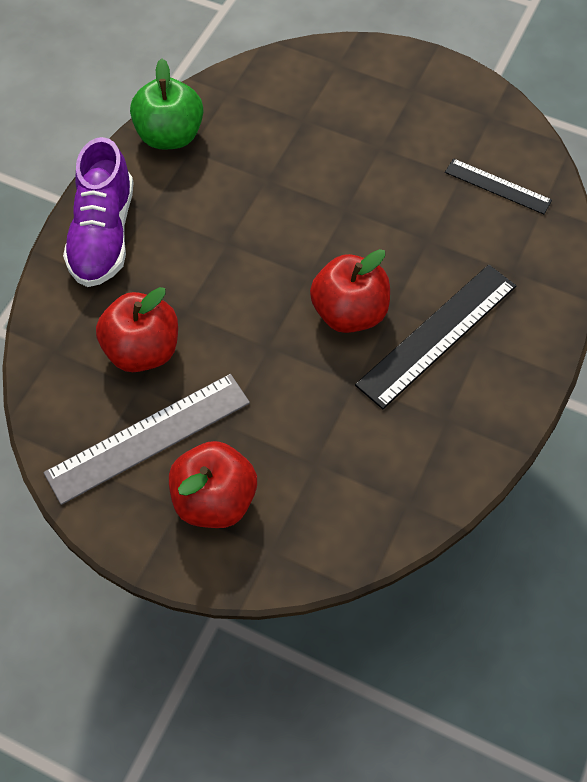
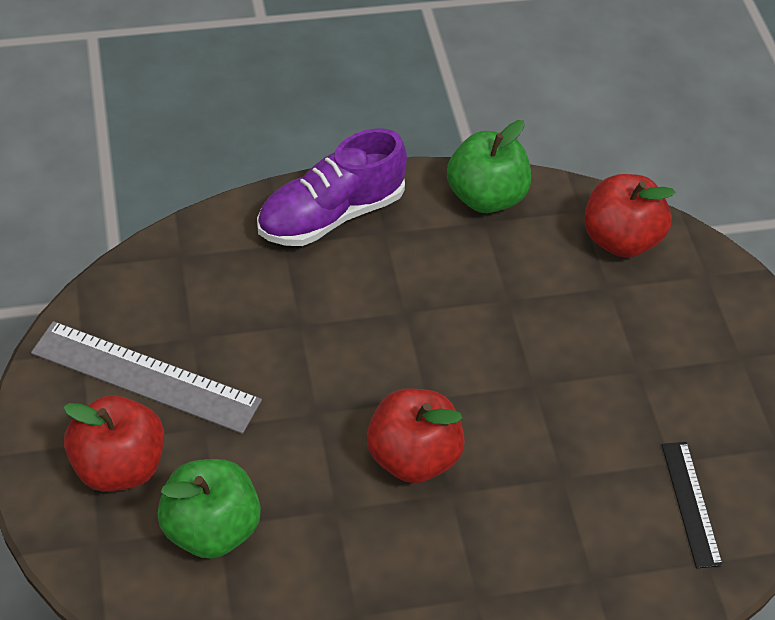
camera: 50 degrees right, 10 degrees down
red apple [96,287,178,372] -> red apple moved to [584,174,676,258]
black ruler [355,265,516,409] -> none
none -> green apple [157,459,261,559]

